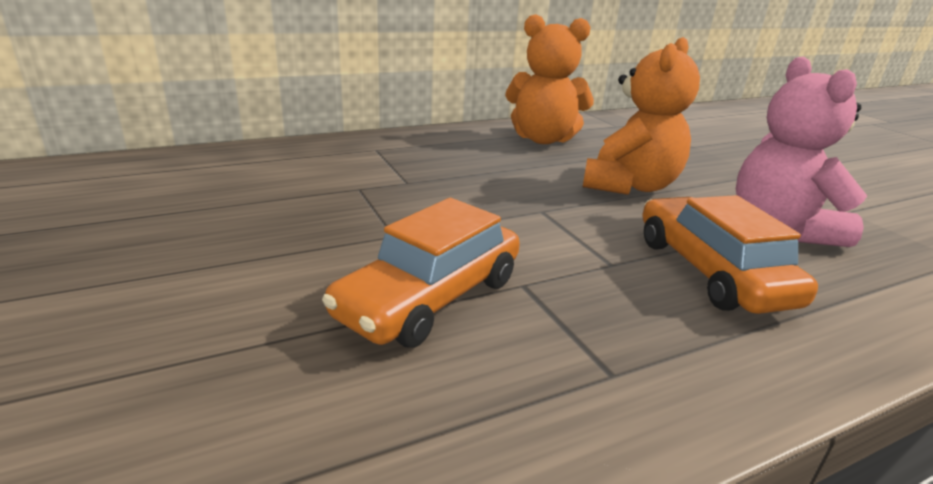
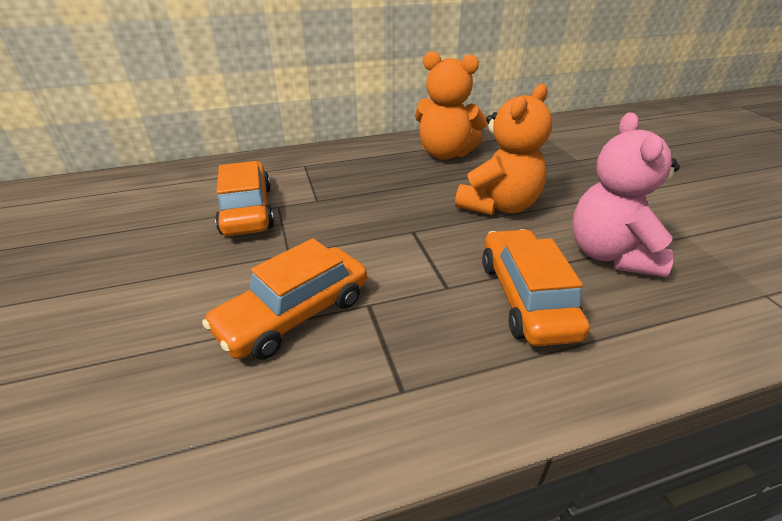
camera: 10 degrees right, 10 degrees up
none -> orange car [215,161,274,236]

